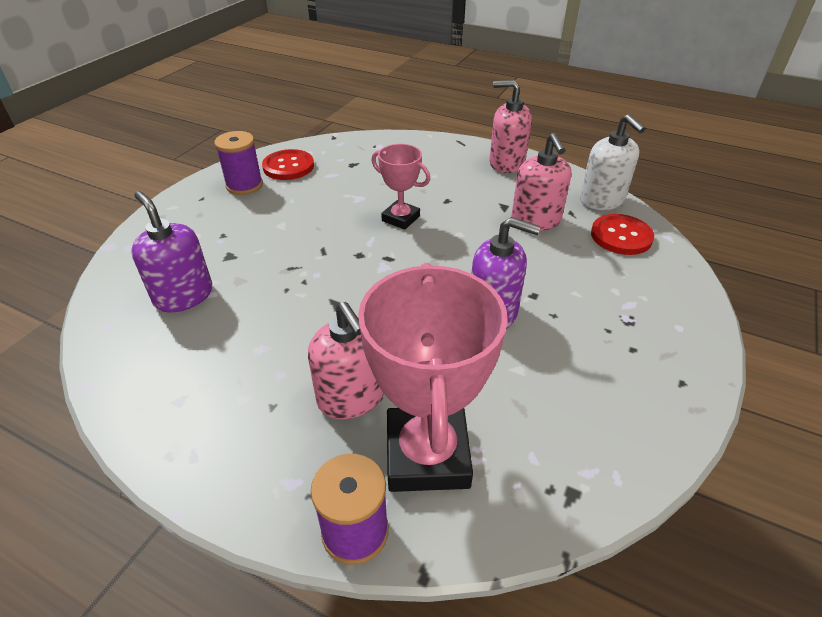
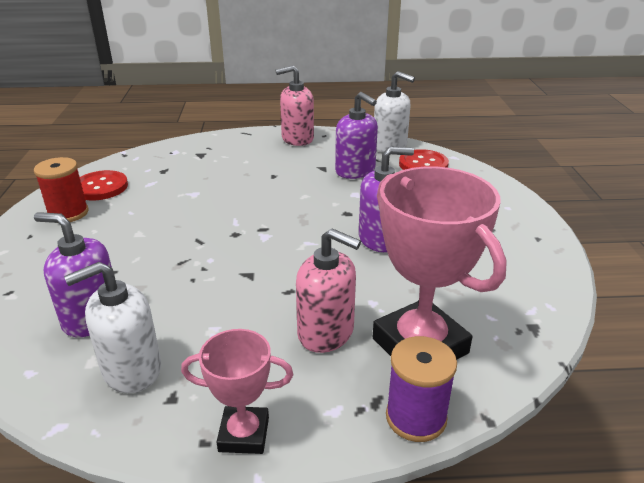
camera: 30 degrees left, 10 degrees down
purple spool [214,131,263,195] -> red spool [34,157,89,222]
pink trophy [371,144,430,230] -> pink trophy moved to [181,329,293,454]
pink soap dispenser [511,133,571,231] -> purple soap dispenser [335,92,378,179]
none -> white soap dispenser [64,262,161,393]

